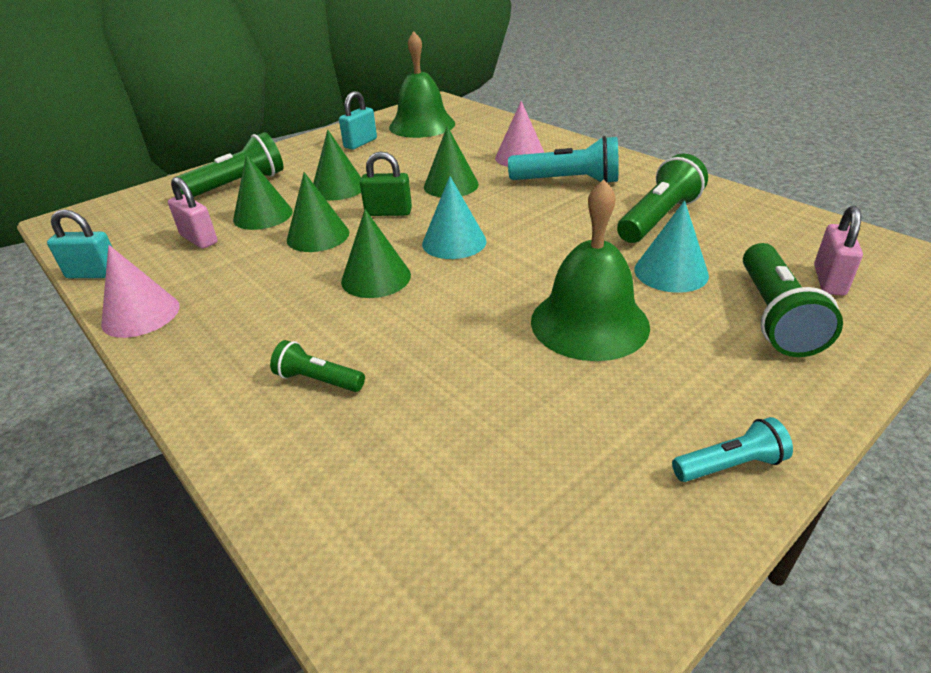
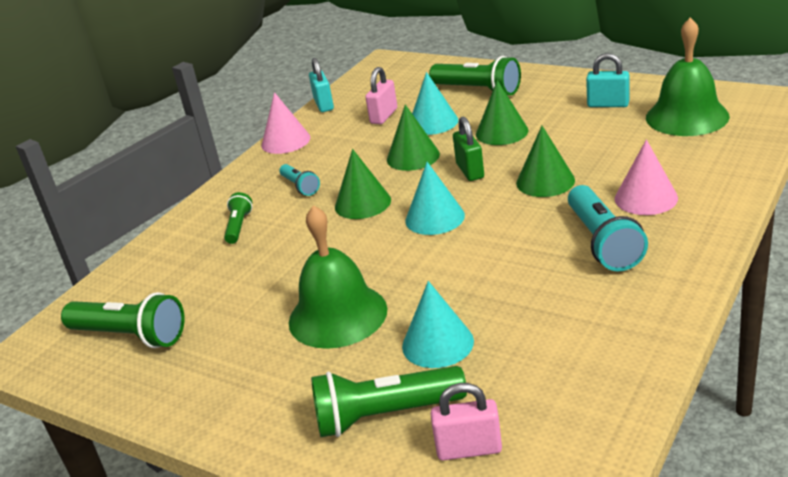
camera: 75 degrees right, 5 degrees down
green cone [233,154,293,230] -> turquoise cone [412,72,458,135]
green flashlight [617,153,708,243] -> green flashlight moved to [61,292,185,348]
turquoise flashlight [672,417,793,482] -> turquoise flashlight moved to [279,164,320,196]

